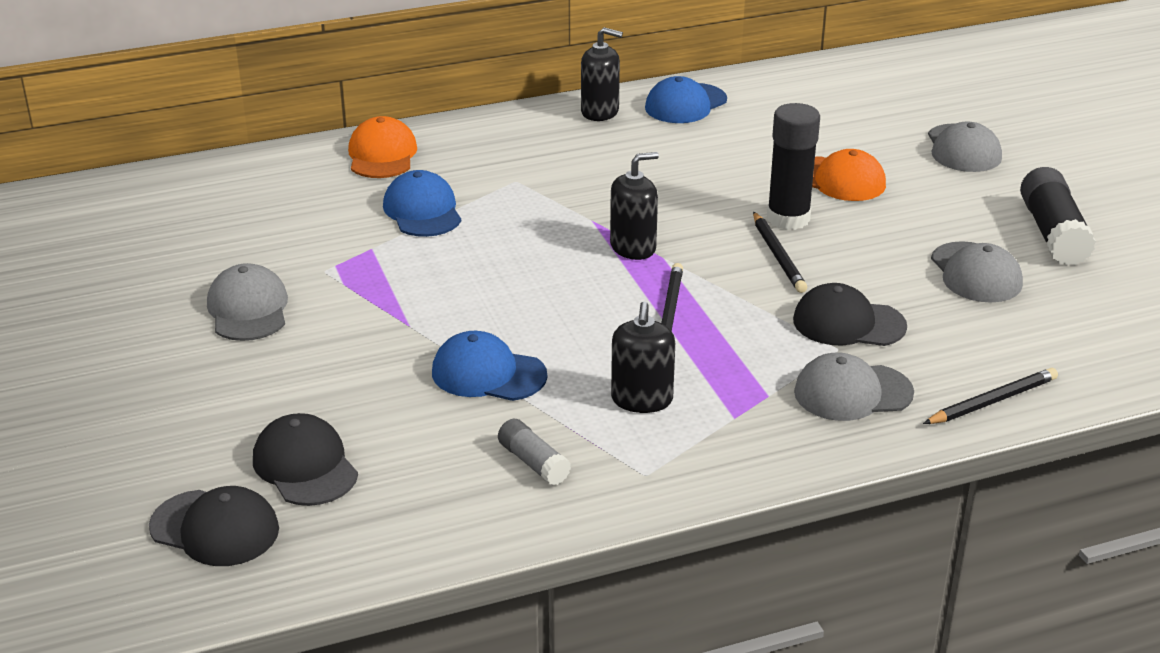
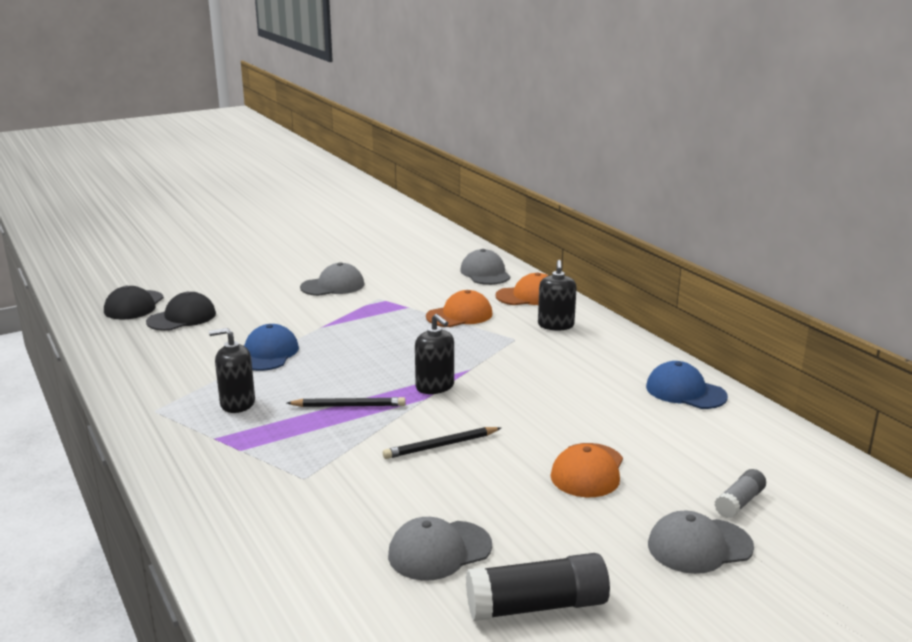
camera: 80 degrees right, 10 degrees down
blue cap [383,170,461,237] -> orange cap [426,290,493,327]
grey glue stick [498,419,571,485] -> grey glue stick moved to [714,469,766,518]
black soap dispenser [581,27,623,121] -> black soap dispenser moved to [538,260,577,331]
black glue stick [767,103,820,230] -> none
black cap [793,283,907,346] -> none
grey cap [794,353,914,421] -> grey cap moved to [460,249,510,285]
black pencil [923,368,1058,424] -> none

